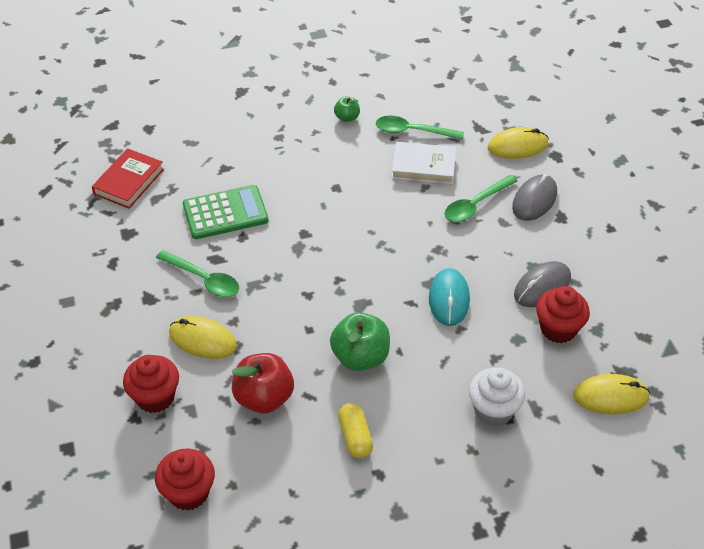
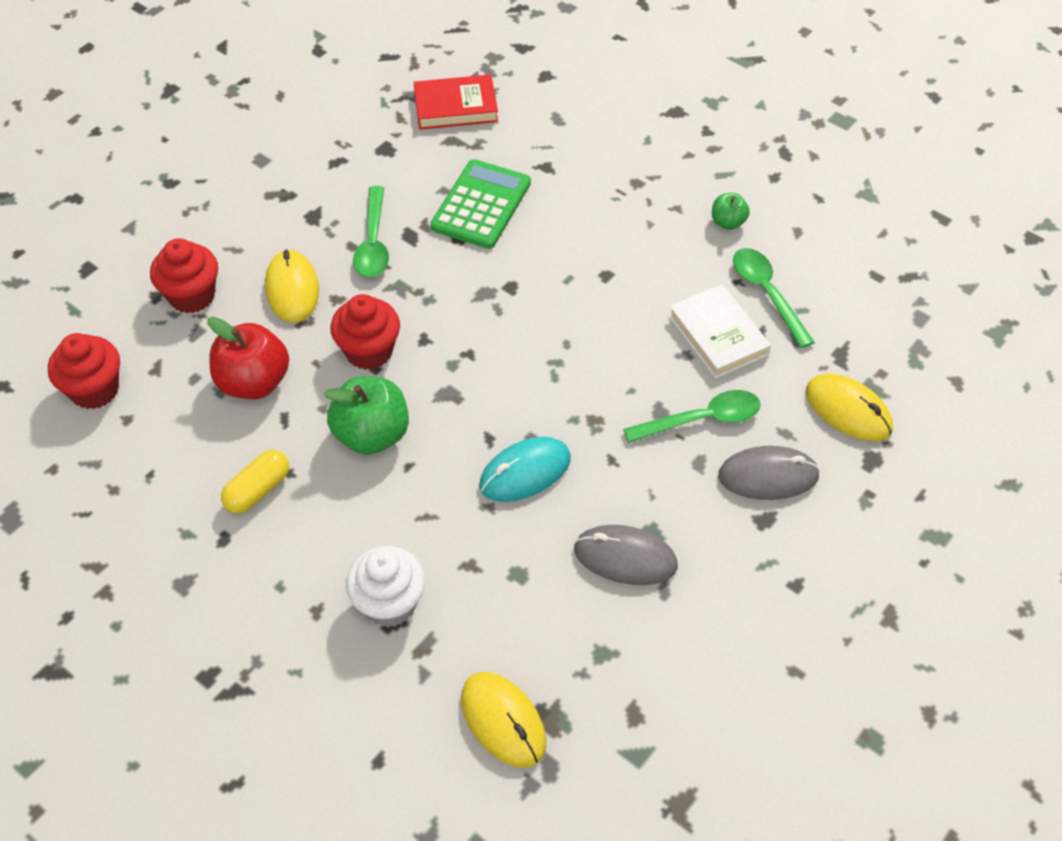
camera: 55 degrees right, 5 degrees up
green calculator [183,185,269,239] -> green calculator turned 105 degrees counterclockwise [430,159,531,249]
green spoon [445,175,517,222] -> green spoon turned 150 degrees clockwise [623,390,761,443]
red cupcake [536,286,590,343] -> red cupcake moved to [330,294,400,370]

